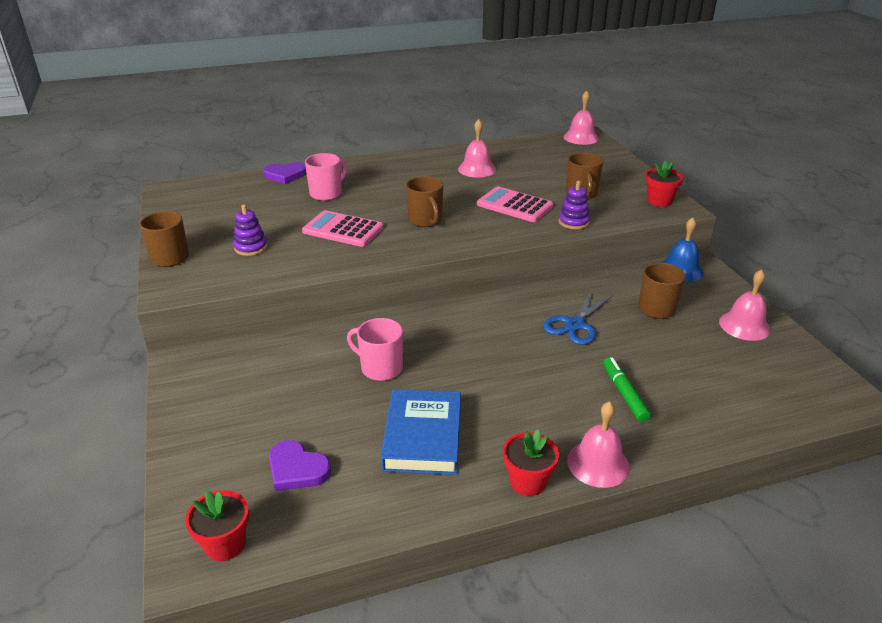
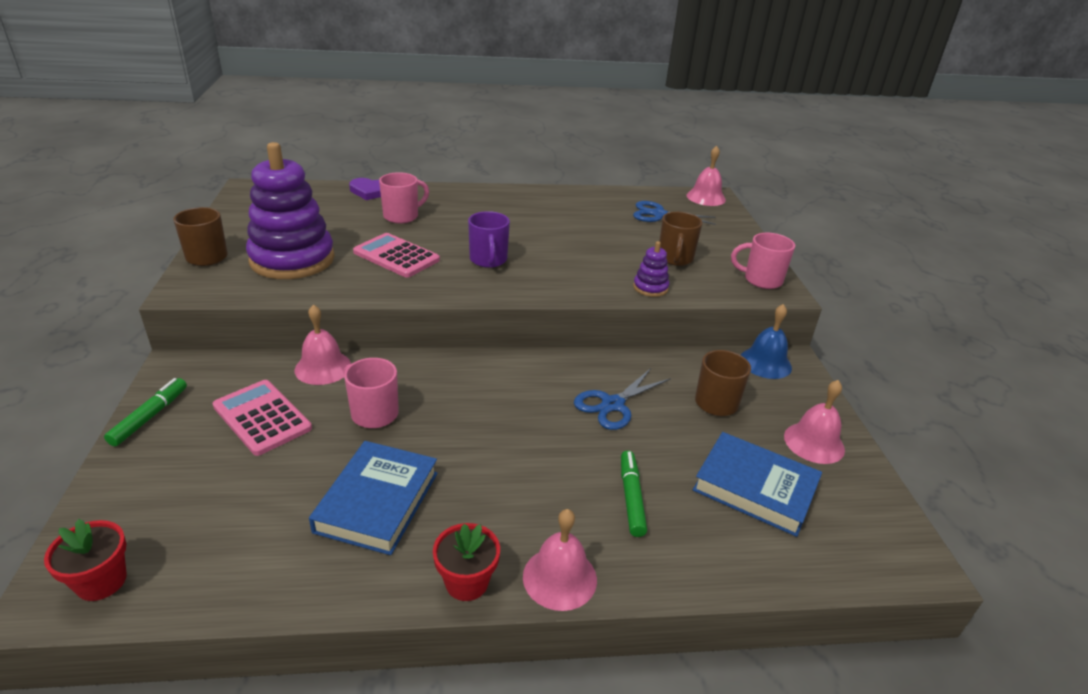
camera: 10 degrees right, 0 degrees up
purple stacking toy [233,204,268,256] -> purple stacking toy [246,142,335,279], size x2.33
purple heart [269,440,331,491] -> none
brown mug [406,176,443,227] -> purple mug [468,211,510,268]
pink bell [458,119,496,178] -> pink bell moved to [295,304,351,385]
pink calculator [477,186,553,222] -> pink calculator moved to [213,380,312,456]
red flower pot [646,161,683,207] -> pink mug [731,233,795,289]
none -> green marker [104,378,187,446]
none -> blue scissors [633,201,716,225]
none -> blue book [693,432,822,537]

